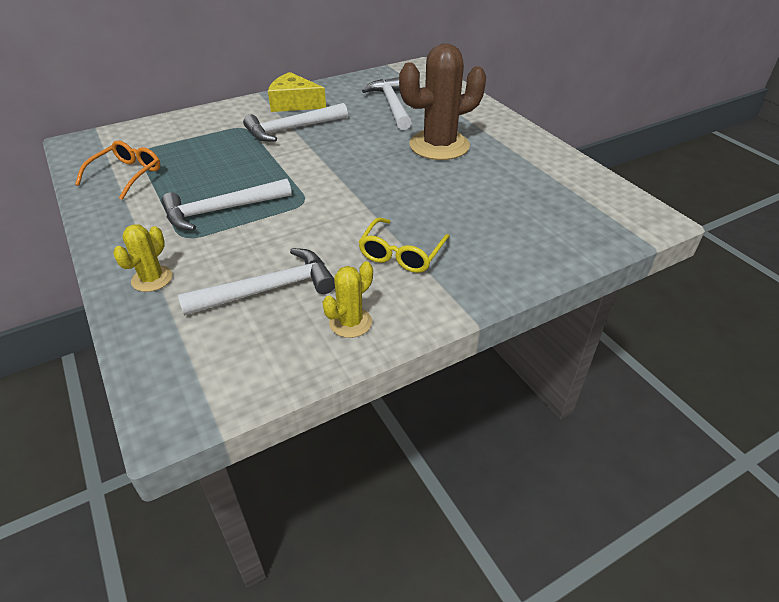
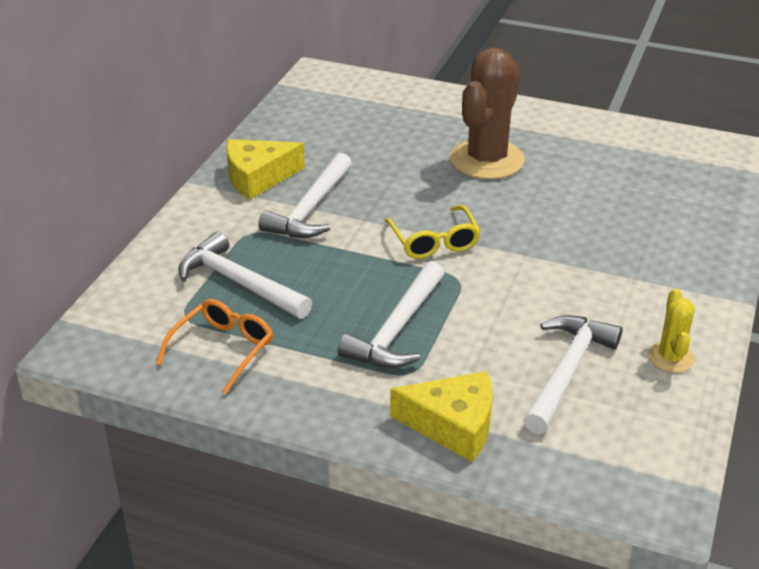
camera: 40 degrees left, 5 degrees down
orange glasses [75,140,161,200] -> orange glasses turned 45 degrees clockwise [156,299,273,394]
yellow cactus [113,225,172,292] -> yellow cheese [390,371,492,462]
yellow glasses [358,218,450,273] -> yellow glasses moved to [385,205,481,259]
white hammer [362,77,412,130] -> white hammer moved to [178,232,312,319]

